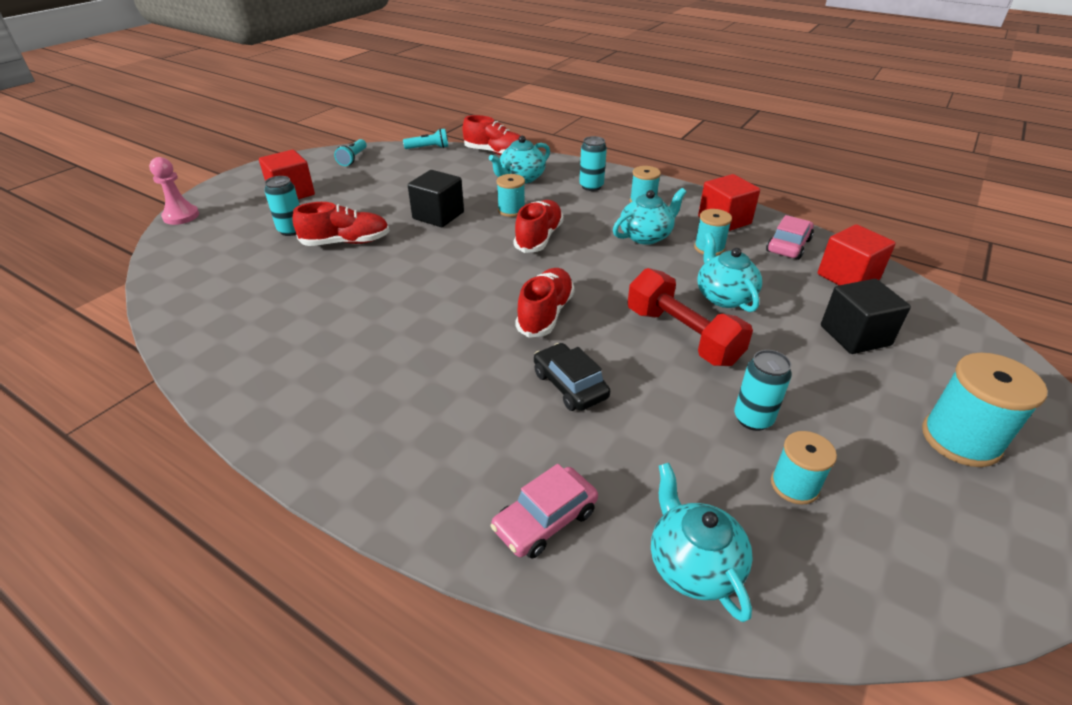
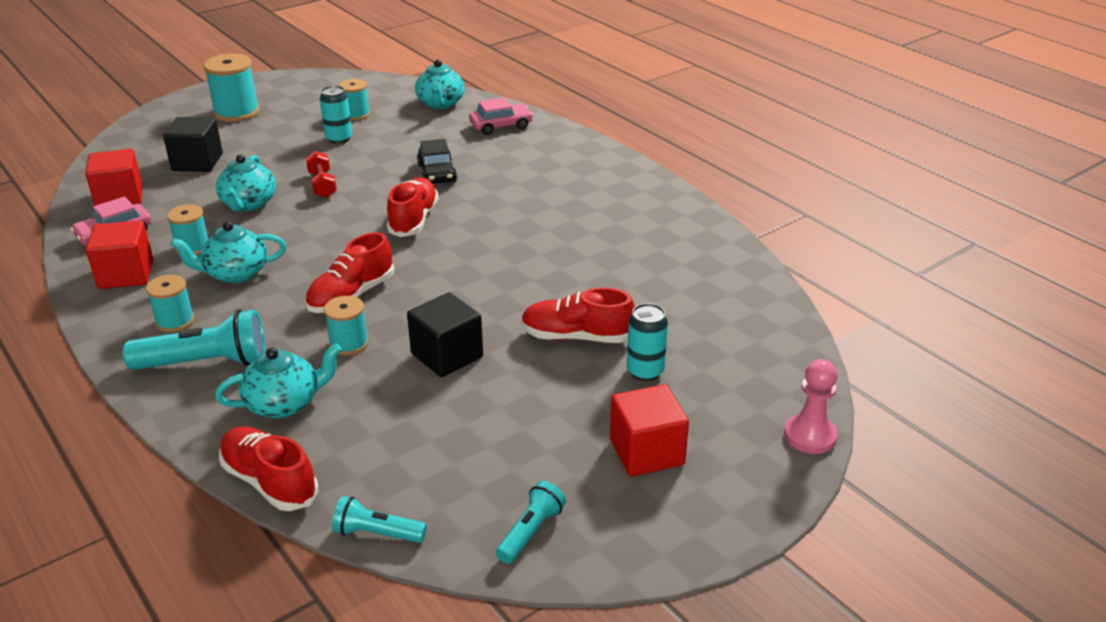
camera: 160 degrees left, 5 degrees down
red shoe [515,268,575,338] -> red shoe turned 150 degrees clockwise [387,177,439,237]
turquoise can [579,136,607,191] -> turquoise flashlight [123,309,266,370]
red dumbbell [627,268,753,366] -> red dumbbell [306,151,337,198], size x0.57

